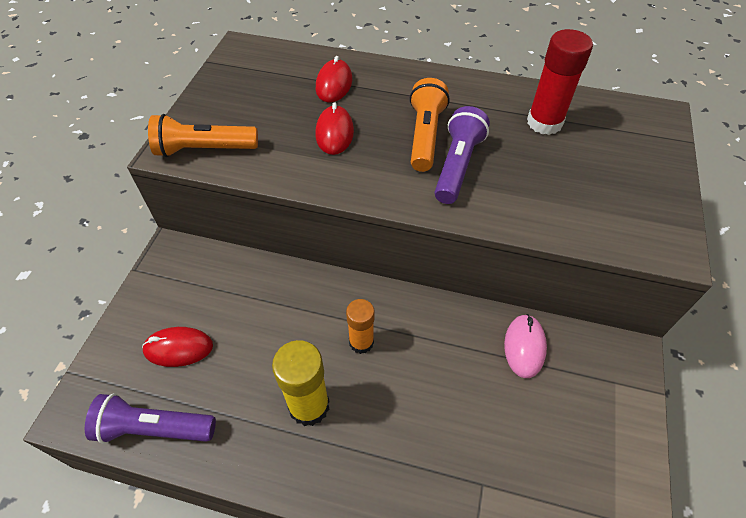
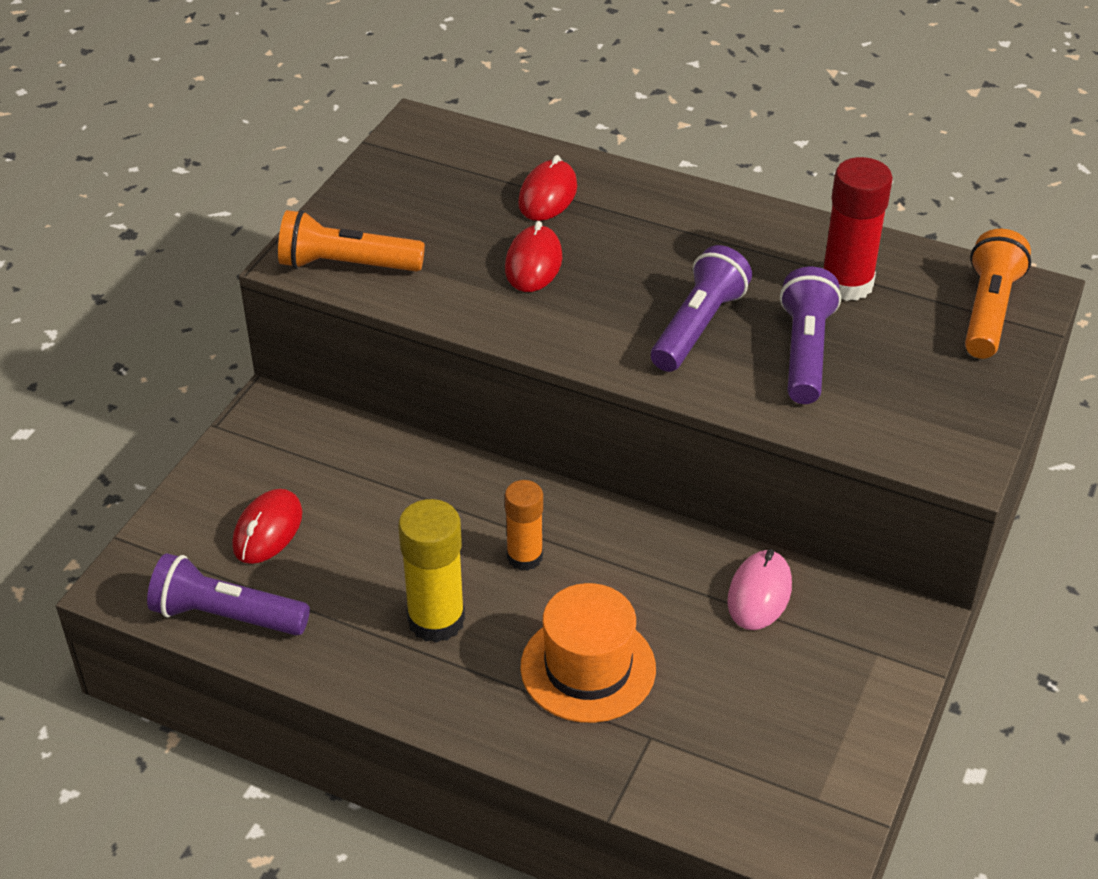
camera: 10 degrees right, 10 degrees down
red mouse [142,327,213,367] -> red mouse turned 75 degrees counterclockwise [232,489,302,564]
orange flashlight [410,78,450,172] -> orange flashlight moved to [965,229,1031,359]
none -> orange hat [520,583,656,723]
none -> purple flashlight [780,267,841,404]

